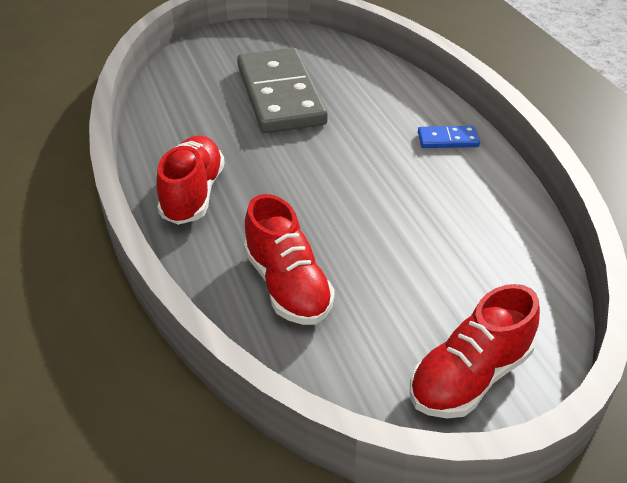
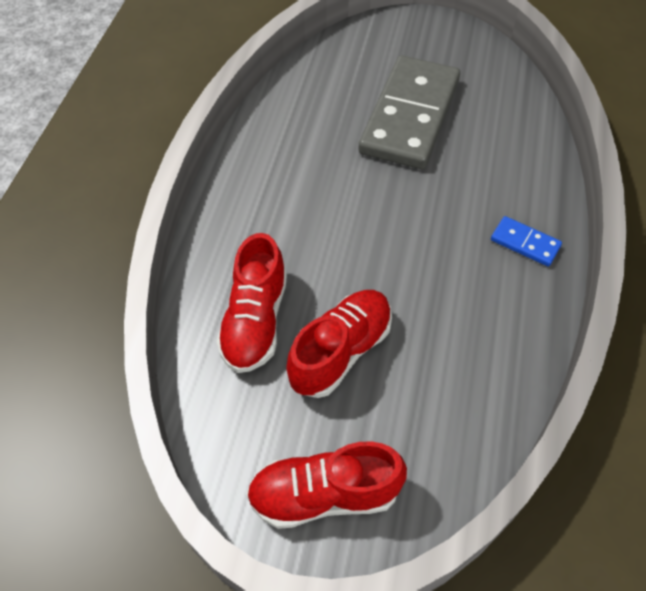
camera: 35 degrees right, 15 degrees up
red shoe [156,135,225,225] -> red shoe moved to [286,290,392,398]

